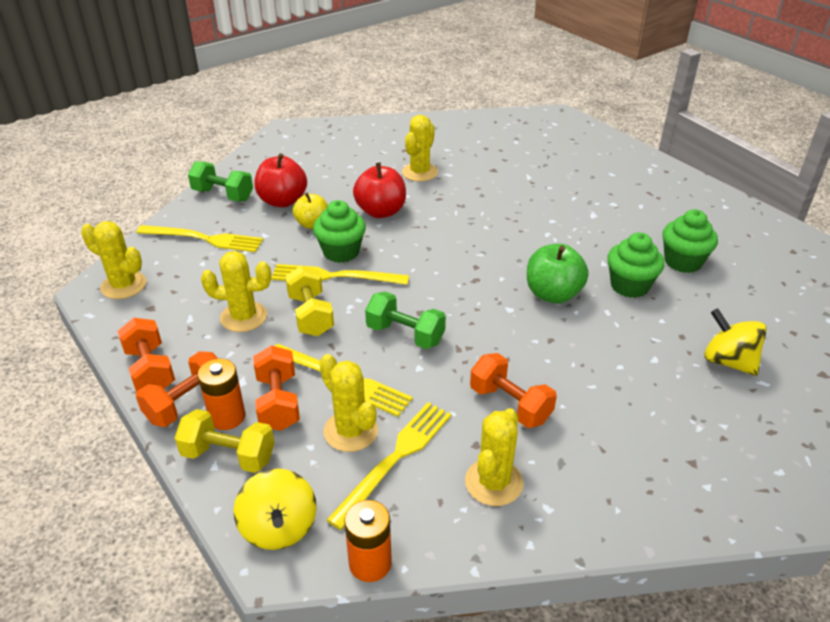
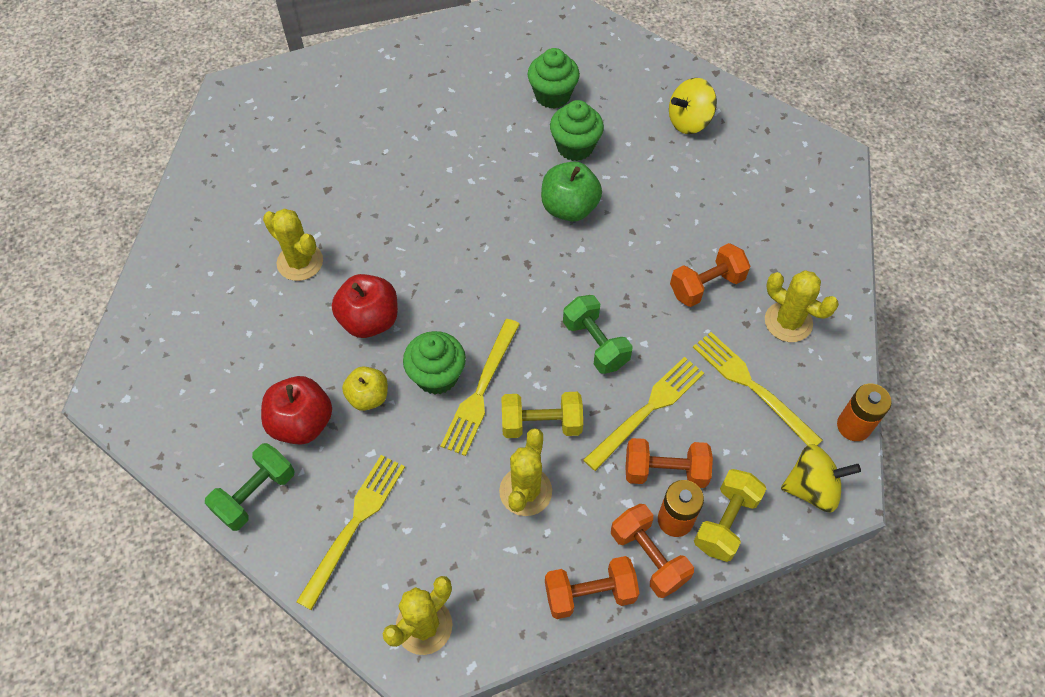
camera: 75 degrees left, 20 degrees up
yellow cactus [319,354,378,452] -> none
green dumbbell [365,292,446,349] -> green dumbbell turned 75 degrees counterclockwise [563,295,633,374]

